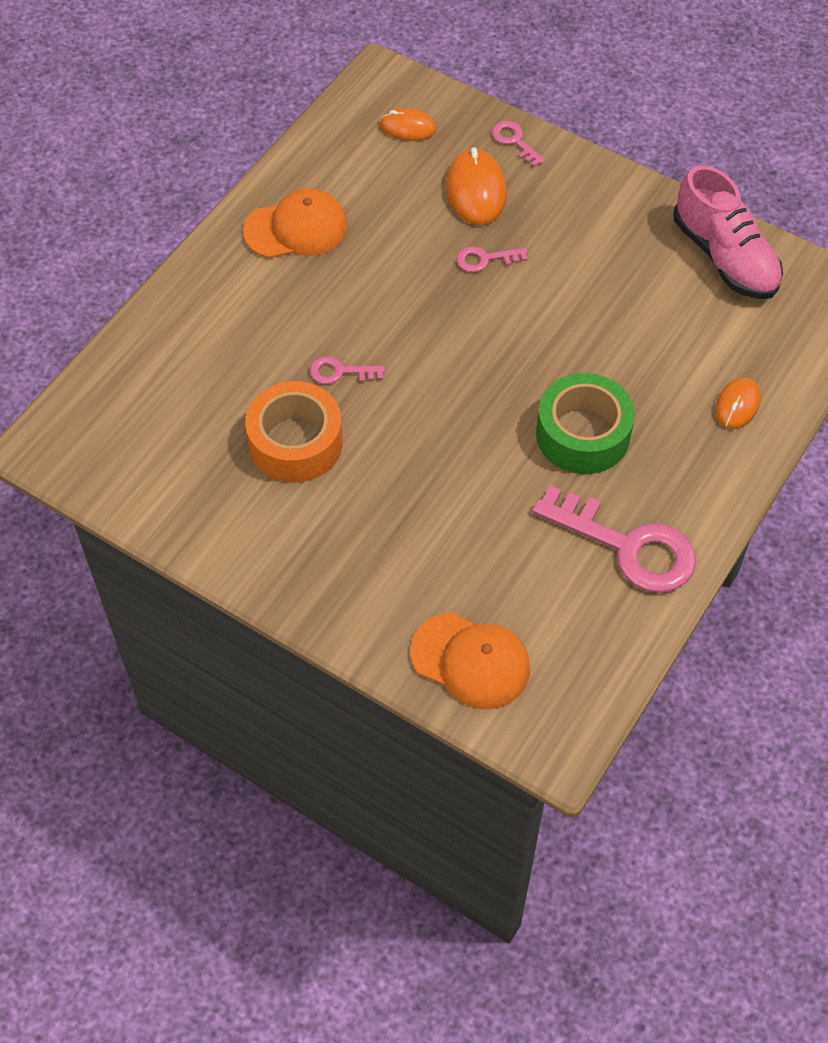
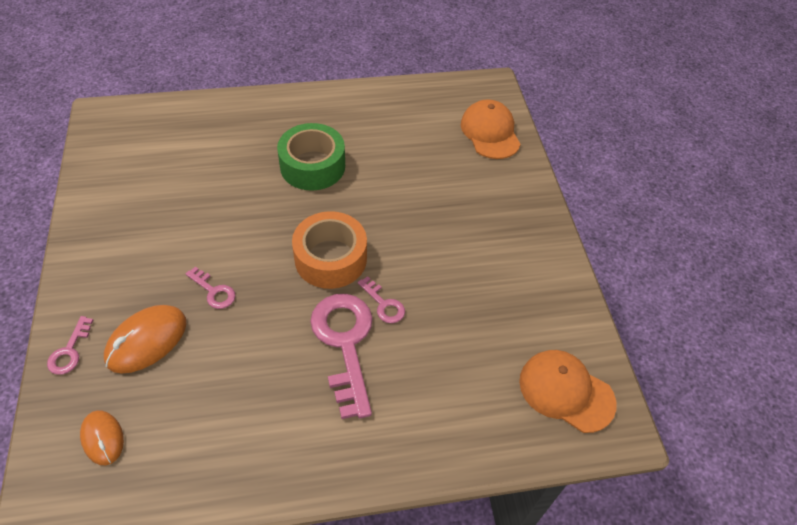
camera: 135 degrees left, 5 degrees down
orange cap [243,188,348,258] -> orange cap moved to [519,350,616,433]
orange tape [245,381,343,483] -> orange tape moved to [292,211,367,289]
pink key [532,485,696,593] -> pink key moved to [310,294,373,419]
pink shoe [674,165,783,299] -> none
orange mouse [715,377,761,429] -> none

